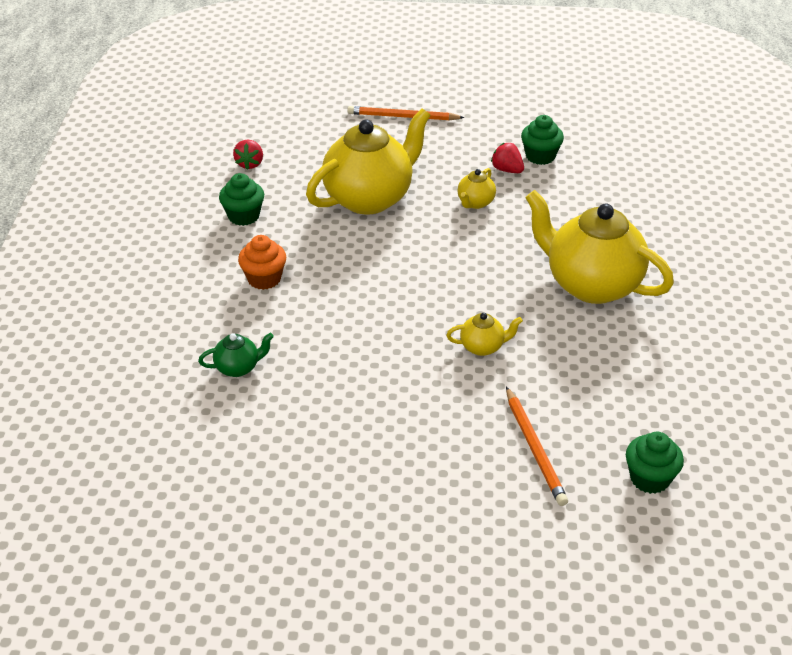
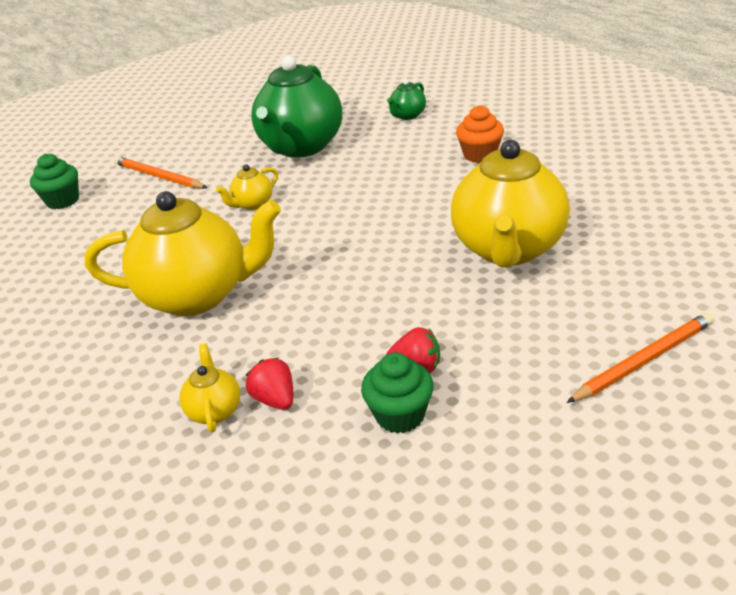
camera: 145 degrees right, 5 degrees down
green cupcake [219,173,264,226] -> none
red strawberry [233,140,263,170] -> red strawberry moved to [246,357,293,410]
yellow teapot [457,168,496,209] -> yellow teapot moved to [179,343,240,433]
none -> green teapot [251,56,342,158]

